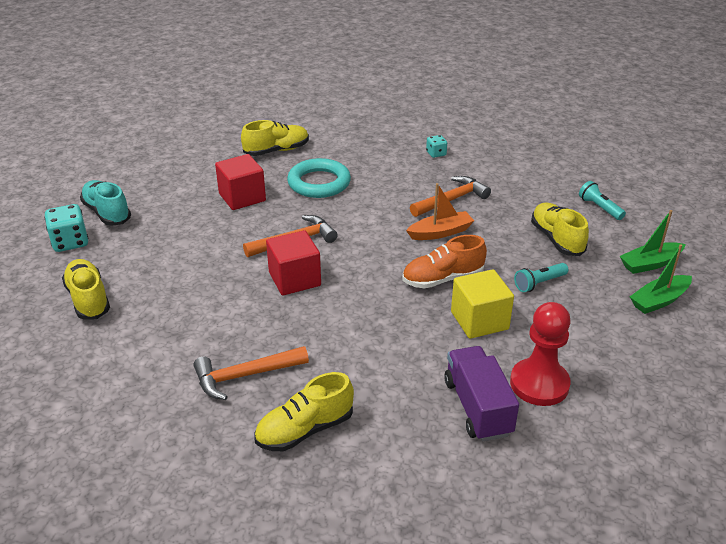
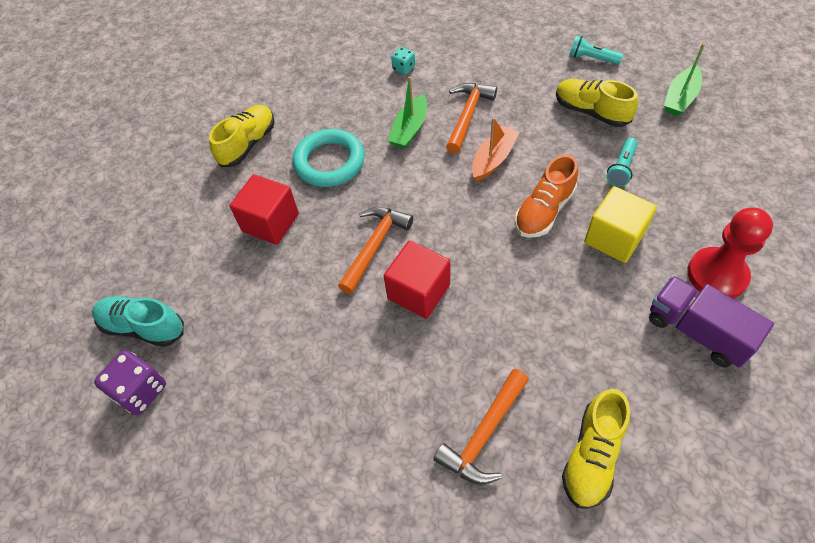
camera: 30 degrees left, 20 degrees up
turquoise dice [44,204,88,252] -> purple dice [94,350,166,415]
yellow shoe [62,259,110,319] -> none
green boat [630,244,692,314] -> green boat moved to [388,77,427,149]

